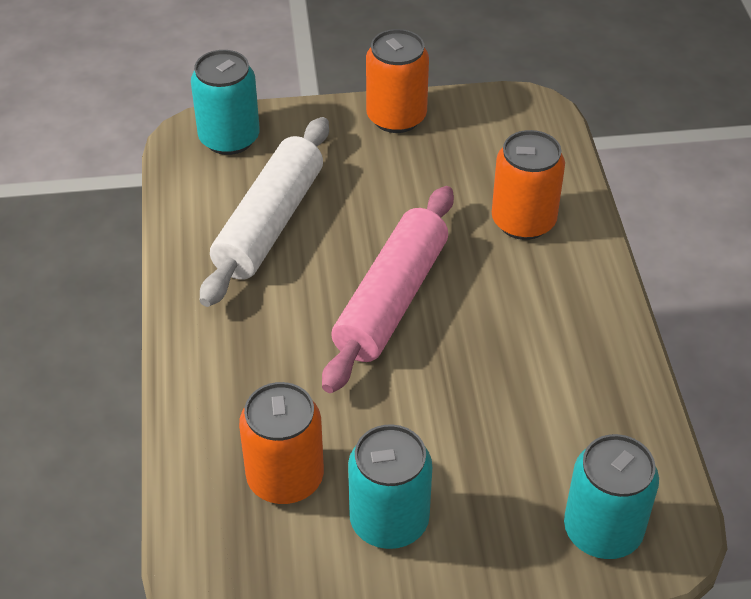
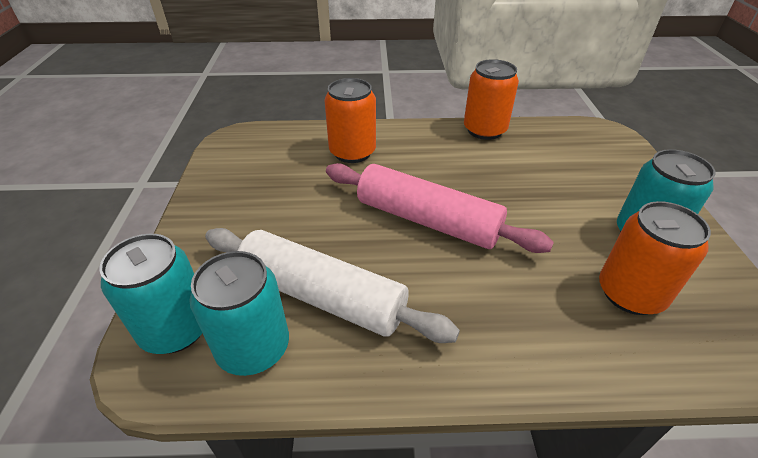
camera: 85 degrees left, 5 degrees down
orange can [366,29,429,133] -> orange can moved to [464,59,519,140]
turquoise can [564,434,659,559] -> turquoise can moved to [189,251,289,376]

